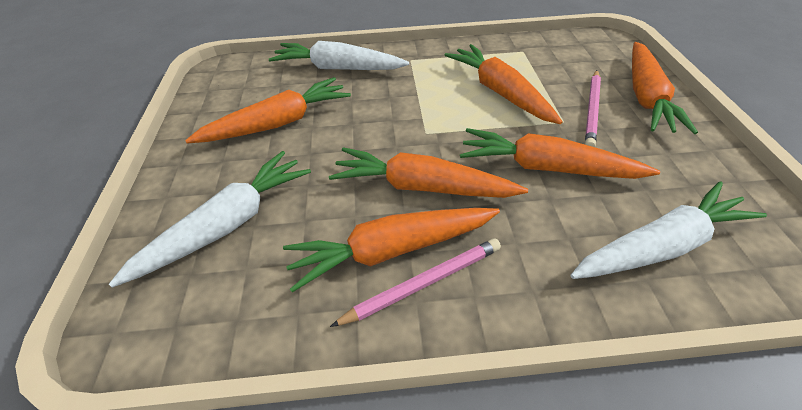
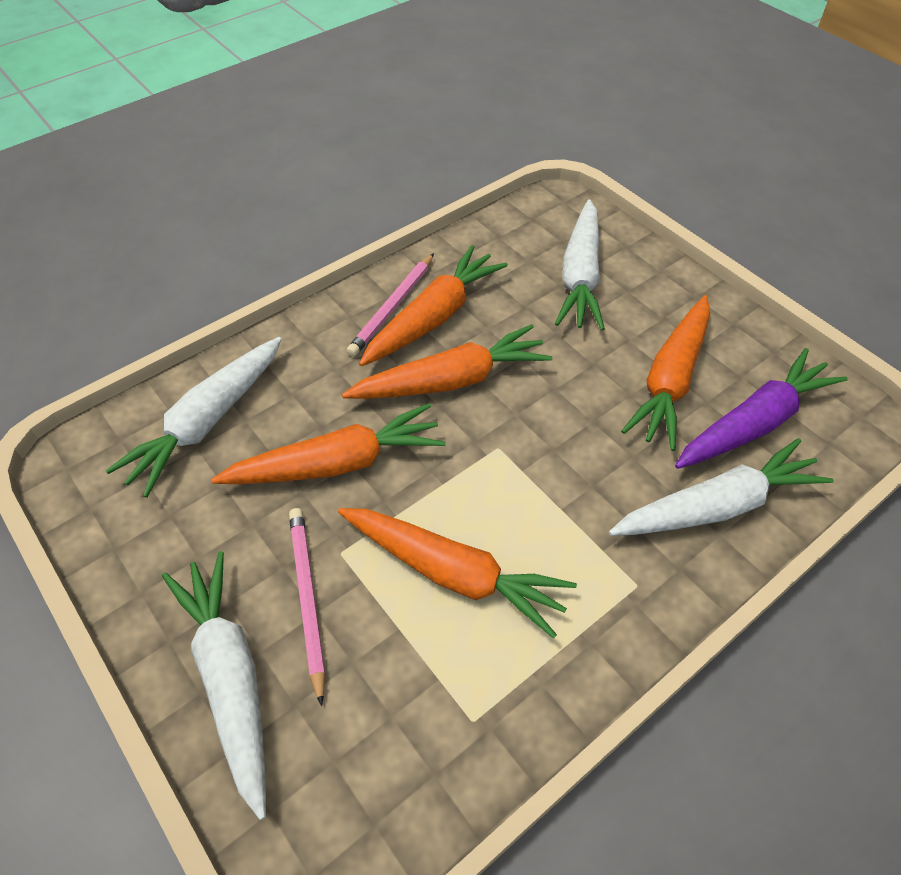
camera: 145 degrees right, 5 degrees up
orange carrot [632,42,698,134] -> white carrot [162,551,266,820]
none -> purple carrot [675,348,848,469]

